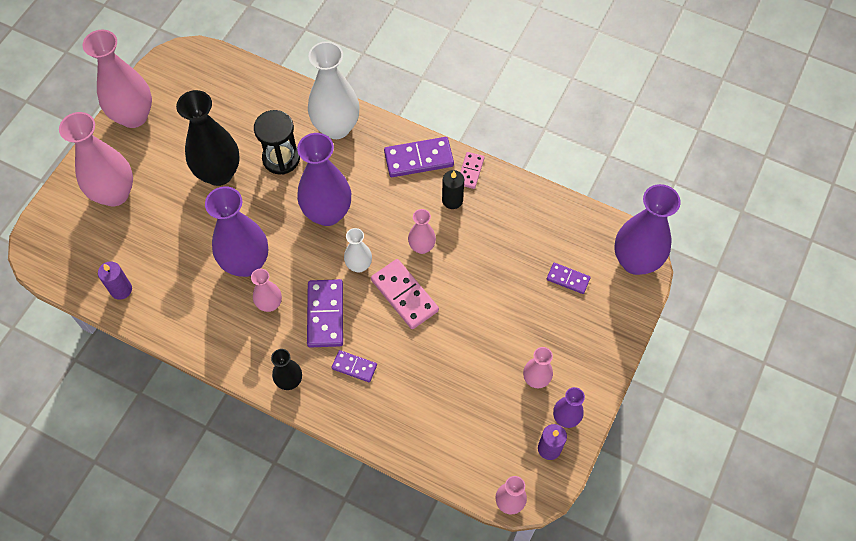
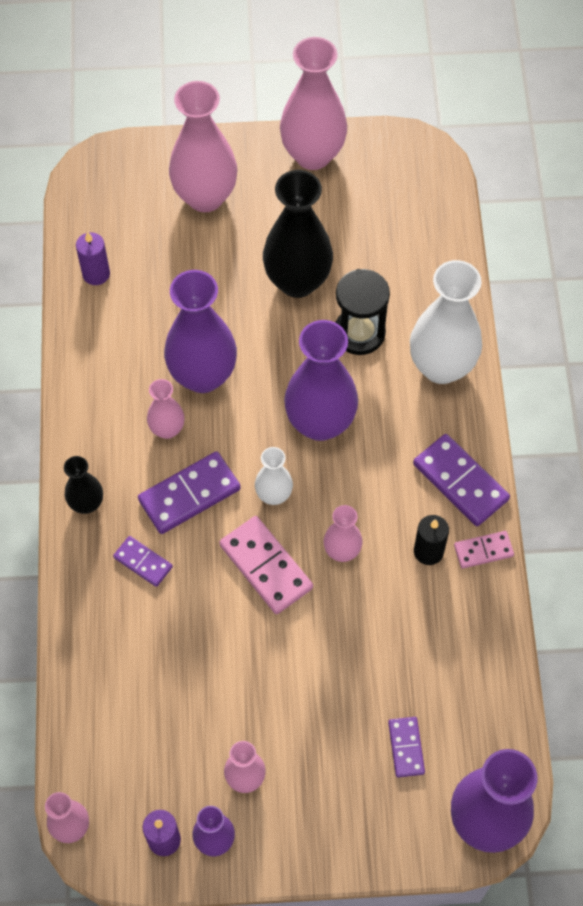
camera: 60 degrees right, 0 degrees up
purple domino [331,350,377,382] -> purple domino turned 45 degrees counterclockwise [113,536,173,587]
pink domino [371,259,439,329] -> pink domino turned 60 degrees counterclockwise [219,516,313,614]

